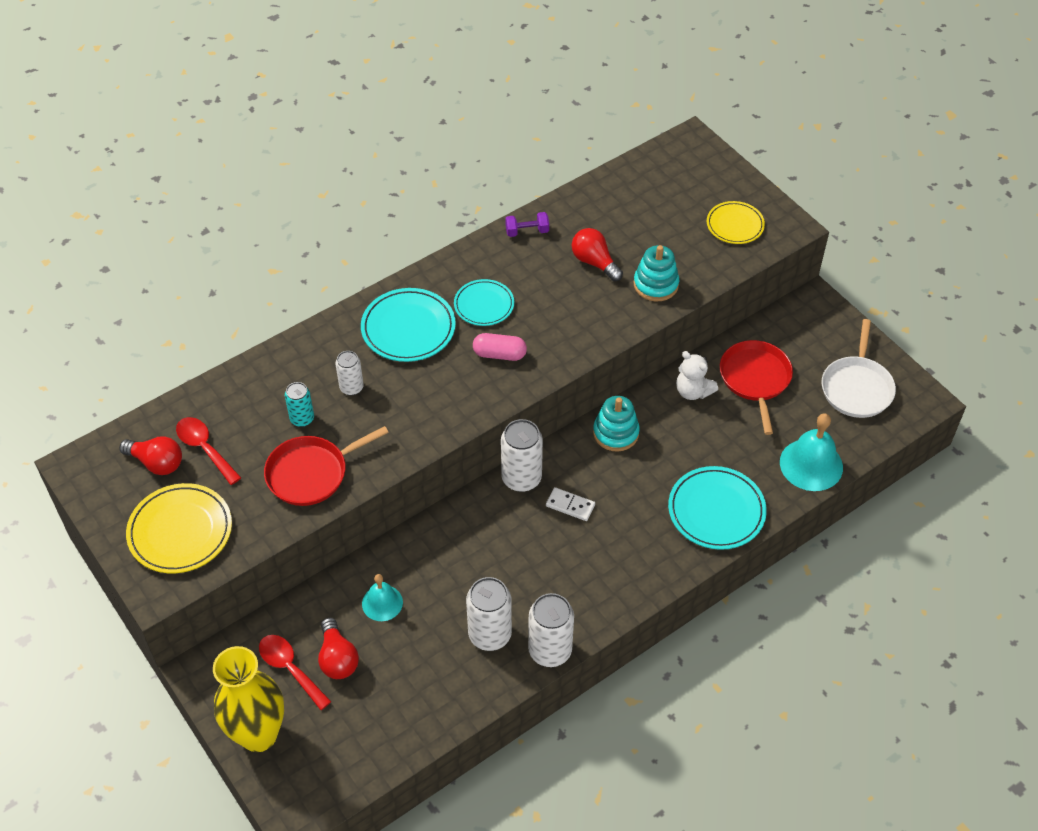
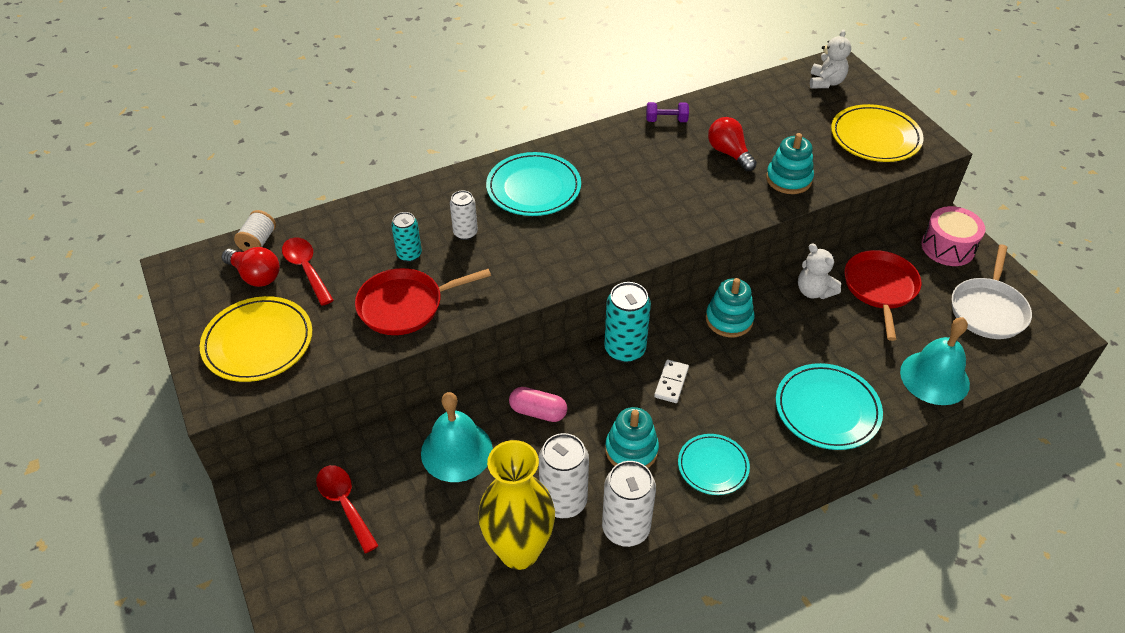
camera: 10 degrees right, 5 degrees down
yellow vase [213,646,284,752] -> yellow vase moved to [478,440,555,570]
red light bulb [318,618,359,679] -> none
turquoise bell [362,574,403,621] -> turquoise bell [421,392,493,482], size x1.64
turquoise plate [454,279,514,326] -> turquoise plate moved to [678,434,750,495]
pink capsule [473,333,527,361] -> pink capsule moved to [509,387,567,422]
white can [501,419,543,492] -> turquoise can [604,282,651,363]
white domino [546,487,595,521] -> white domino turned 75 degrees clockwise [654,360,689,403]
yellow plate [707,201,765,244] -> yellow plate [831,104,924,162], size x1.54
none -> white spool [234,210,276,251]
none -> turquoise stacking toy [605,407,659,468]
none -> white teddy bear [810,29,851,88]
none -> pink drum [921,206,985,266]

